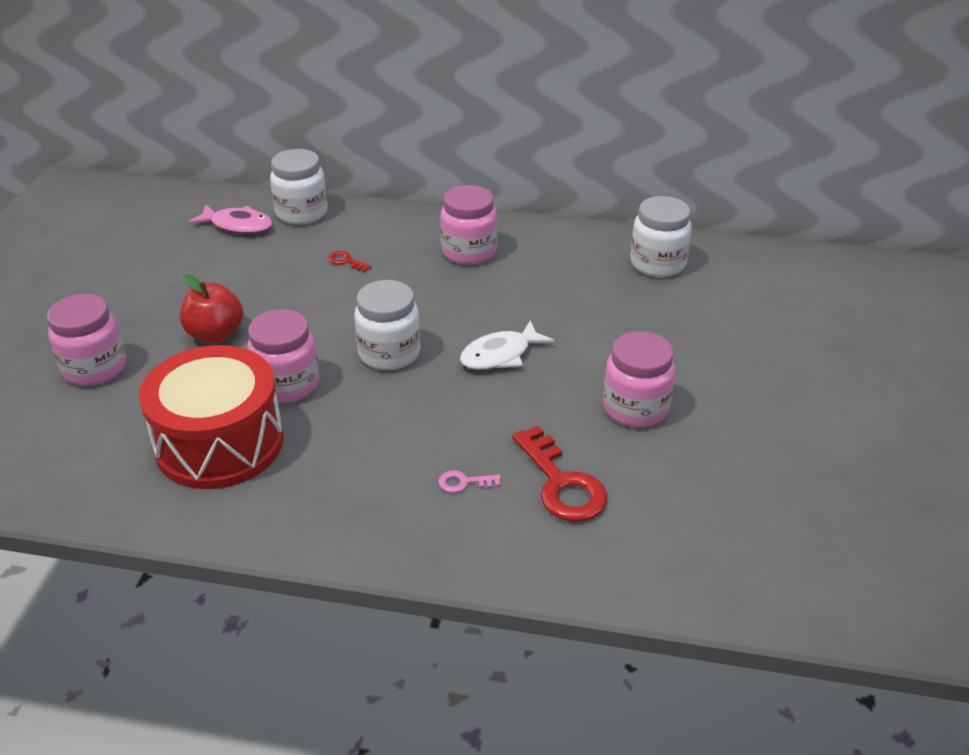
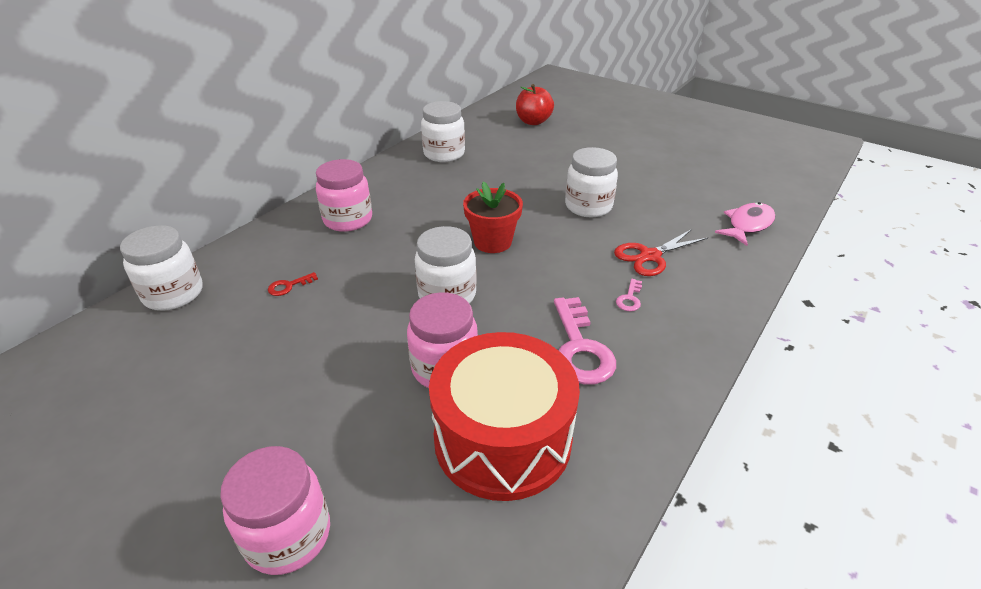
camera: 65 degrees left, 0 degrees up
red apple [180,274,243,343] -> red apple moved to [516,84,554,125]
pink fish [188,205,273,234] -> pink fish moved to [715,202,775,246]
white fish [460,320,555,370] -> red flower pot [463,182,523,253]
red key [512,426,608,522] -> red scissors [614,229,708,276]
pink jar [603,331,675,427] -> white jar [565,147,618,217]
none -> pink key [554,297,616,385]

